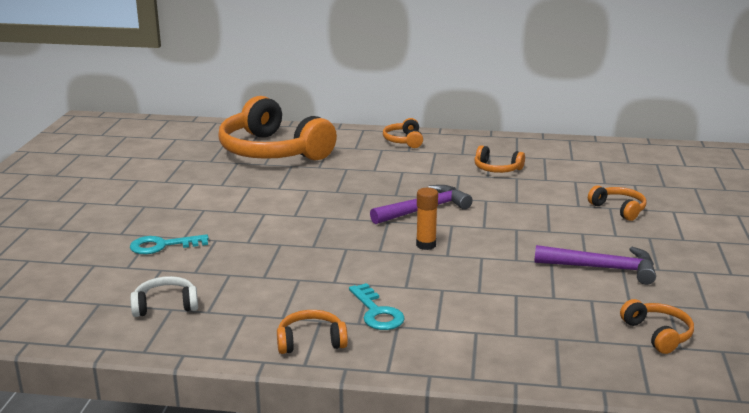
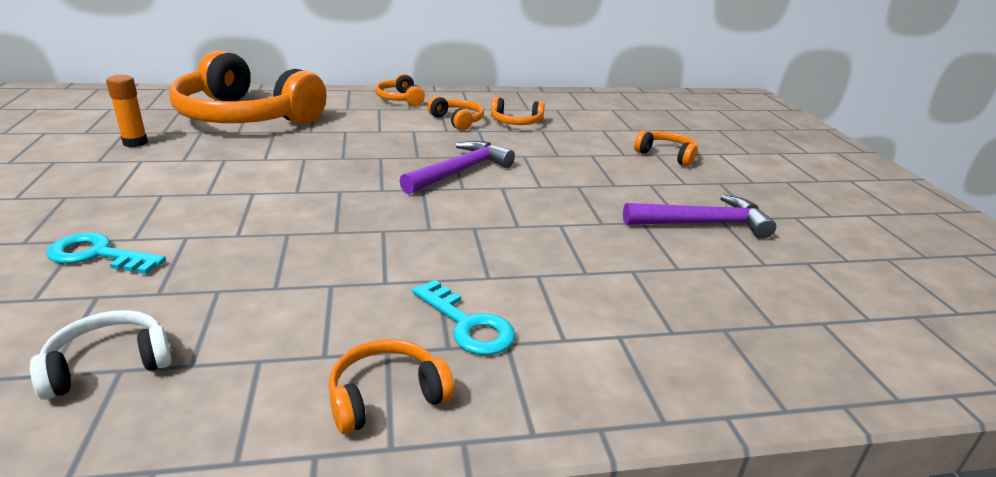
camera: 20 degrees left, 5 degrees up
turquoise key [130,234,209,254] -> turquoise key turned 45 degrees clockwise [46,233,166,274]
orange glue stick [416,188,438,250] -> orange glue stick moved to [106,75,148,147]
orange headphones [620,299,694,354] -> orange headphones moved to [427,96,484,131]

